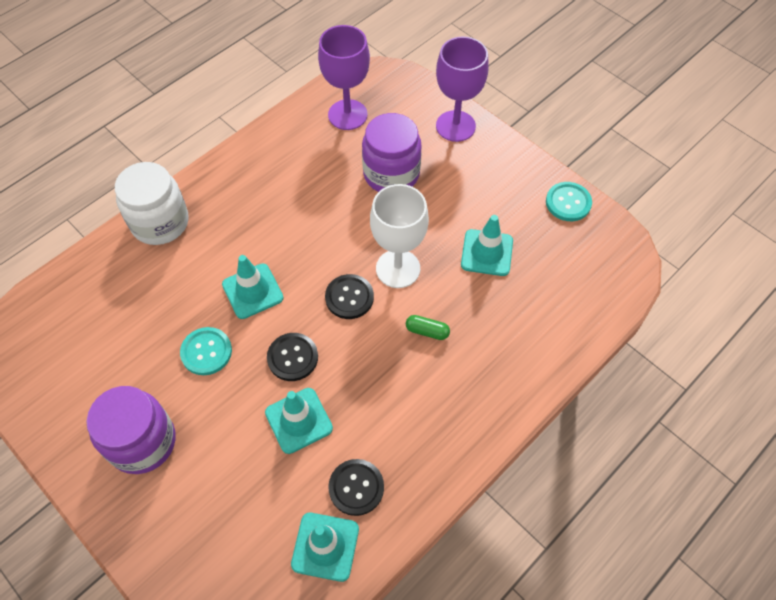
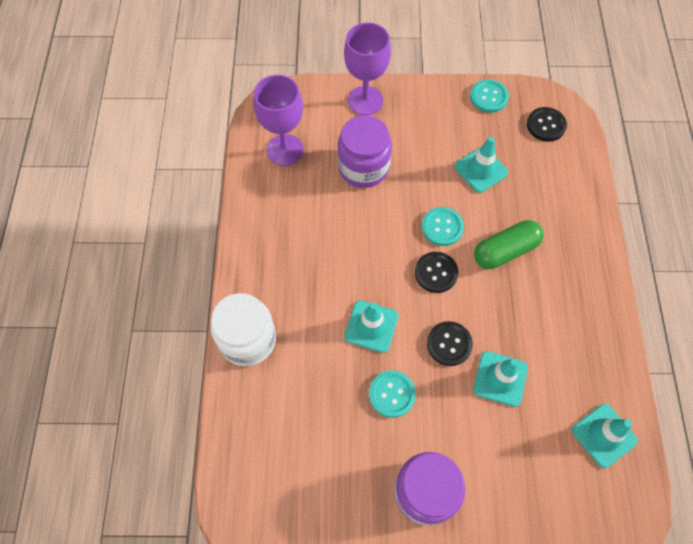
camera: 45 degrees left, 5 degrees up
black button [328,459,384,516] -> black button moved to [527,107,567,142]
white goblet [370,184,429,288] -> turquoise button [422,207,464,246]
green capsule [406,315,450,340] -> green capsule [474,220,544,269], size x1.95

